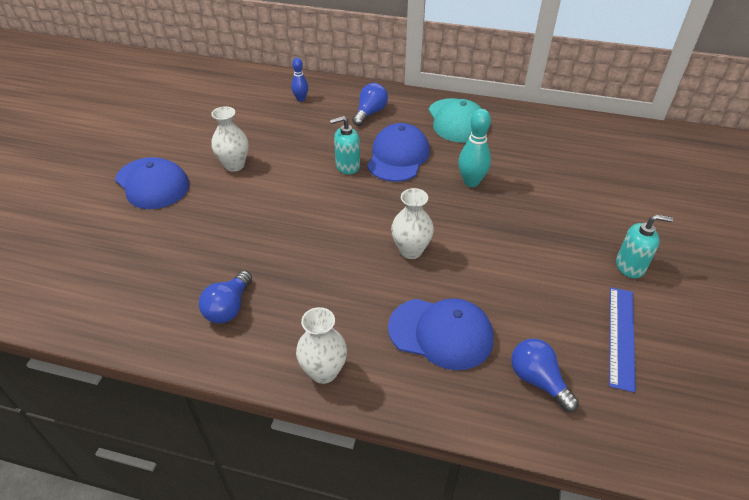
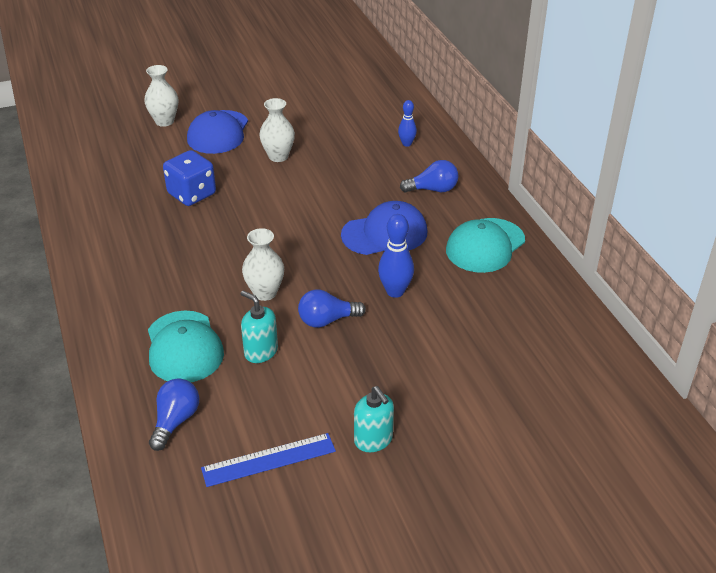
camera: 55 degrees right, 5 degrees down
blue light bulb [199,271,252,323] -> blue light bulb moved to [298,289,366,328]
white vase [296,307,347,384] -> white vase moved to [144,65,178,127]
turquoise soap dispenser [330,116,360,175] -> turquoise soap dispenser moved to [241,291,278,363]
blue cap [388,299,494,370] -> turquoise cap [148,311,224,382]
turquoise bowling pin [458,109,491,187] -> blue bowling pin [378,214,414,298]
none -> blue dice [163,150,216,206]

